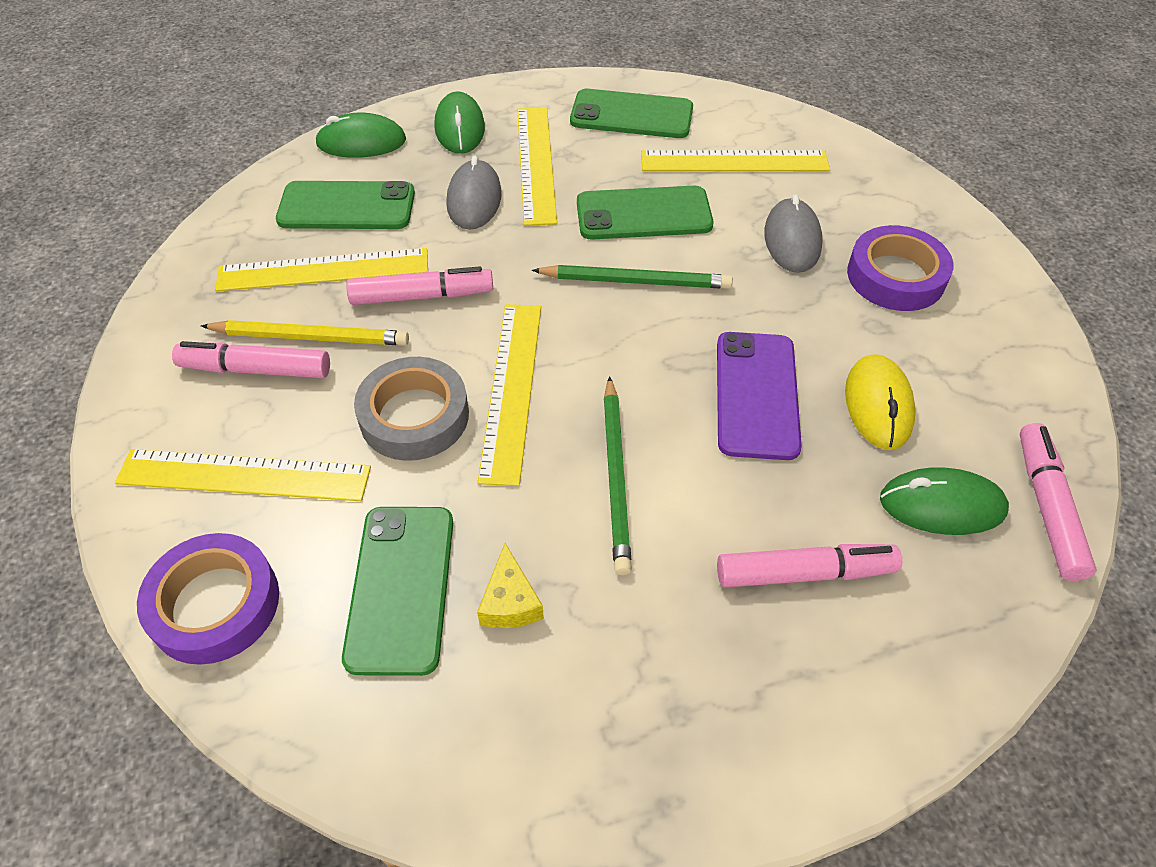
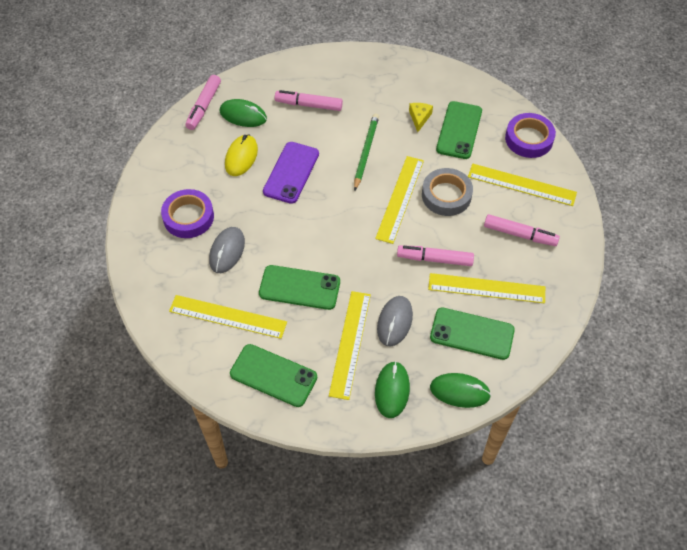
camera: 165 degrees left, 5 degrees up
yellow pencil [201,320,409,345] -> none
green pencil [532,265,733,289] -> none

